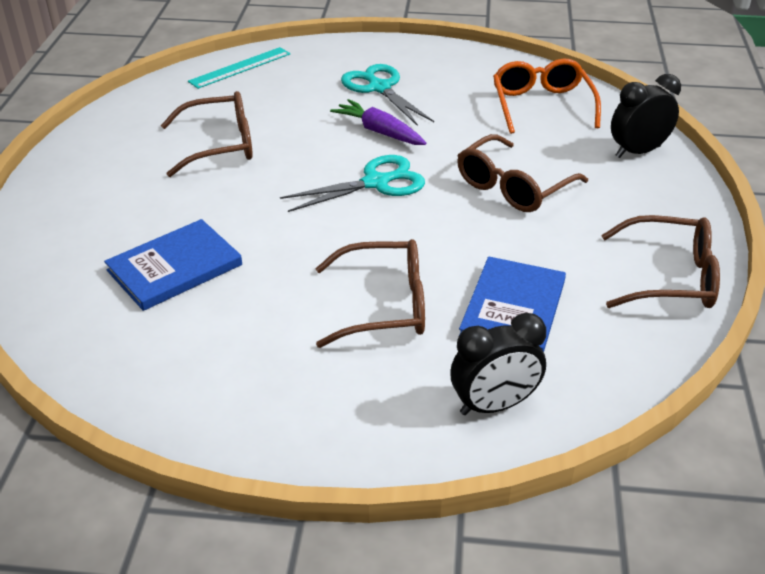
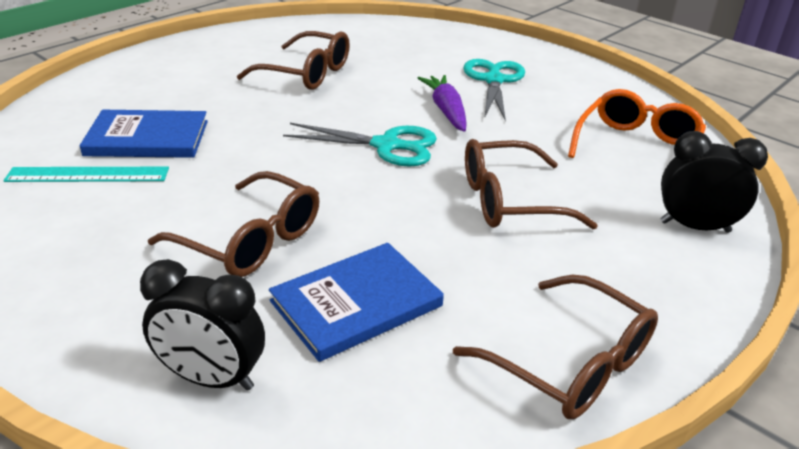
camera: 35 degrees right, 5 degrees down
turquoise ruler [188,47,290,89] -> turquoise ruler moved to [4,167,169,182]

